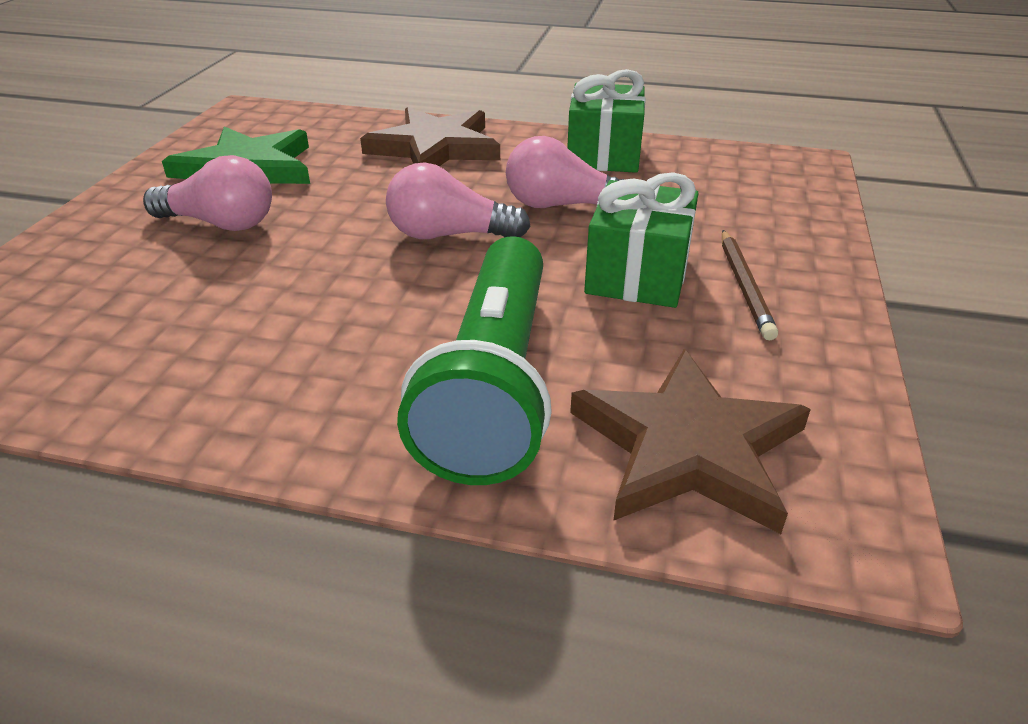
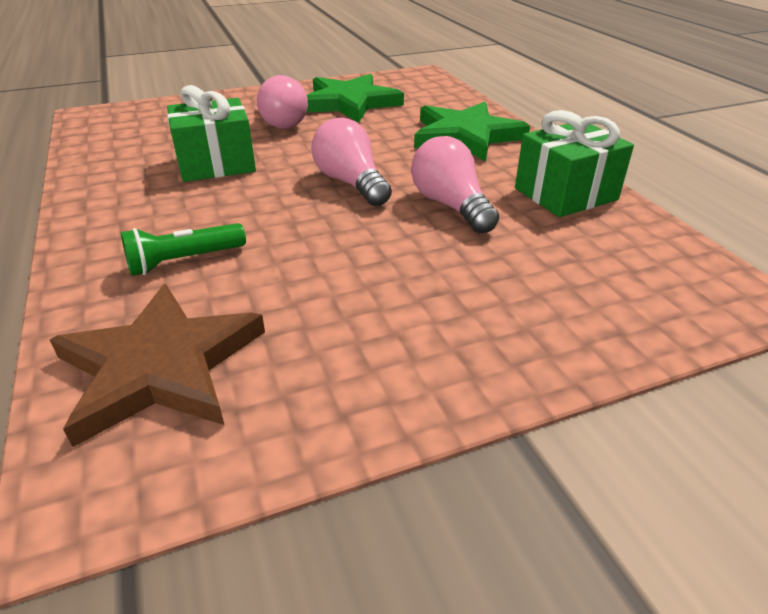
camera: 55 degrees right, 0 degrees up
brown star [360,107,500,166] -> green star [414,102,530,162]
green flashlight [397,236,552,485] -> green flashlight [121,223,246,276], size x0.47
green gift [584,172,698,308] -> green gift moved to [167,85,256,182]
brown pencil [722,230,778,341] -> none

